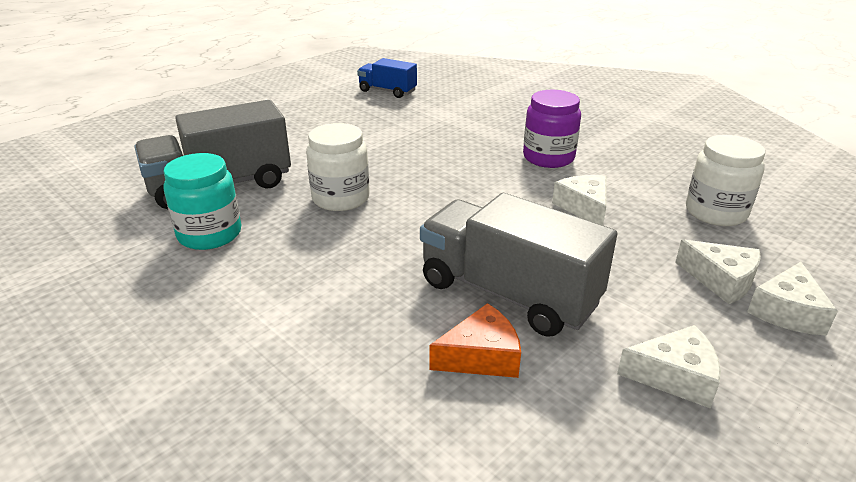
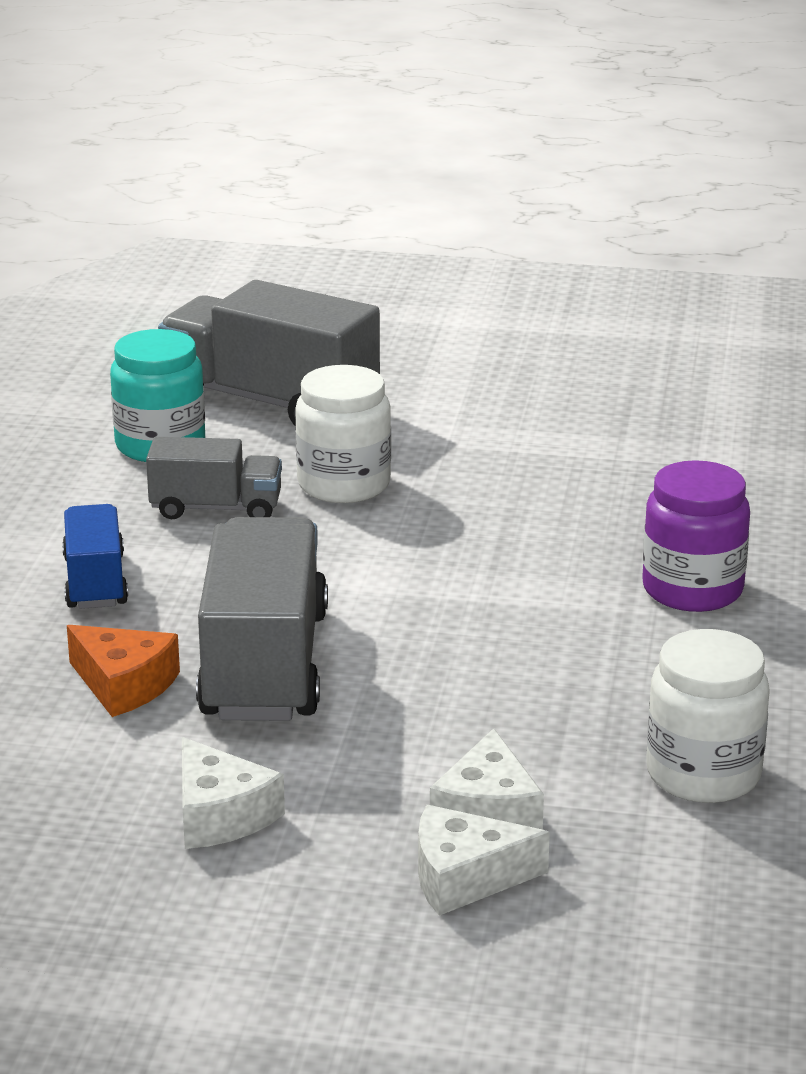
camera: 55 degrees right, 5 degrees down
blue truck [357,58,417,98] -> blue truck moved to [62,504,128,609]
white cheese [552,175,607,225] -> none
none -> grey truck [146,437,282,519]

